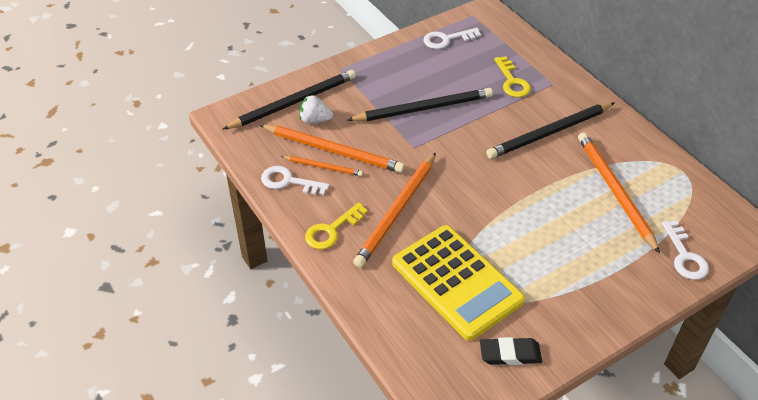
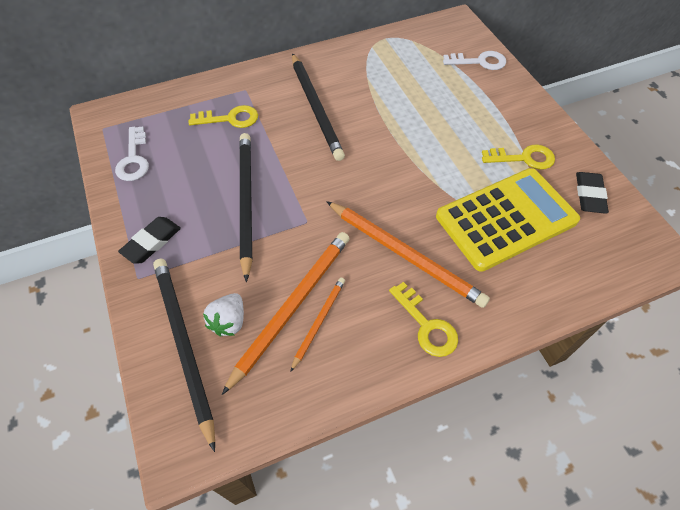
camera: 80 degrees left, 10 degrees up
white key [261,166,330,195] -> none
orange pencil [578,132,660,254] -> none
none -> black eraser [118,217,181,264]
none -> yellow key [482,144,555,170]

